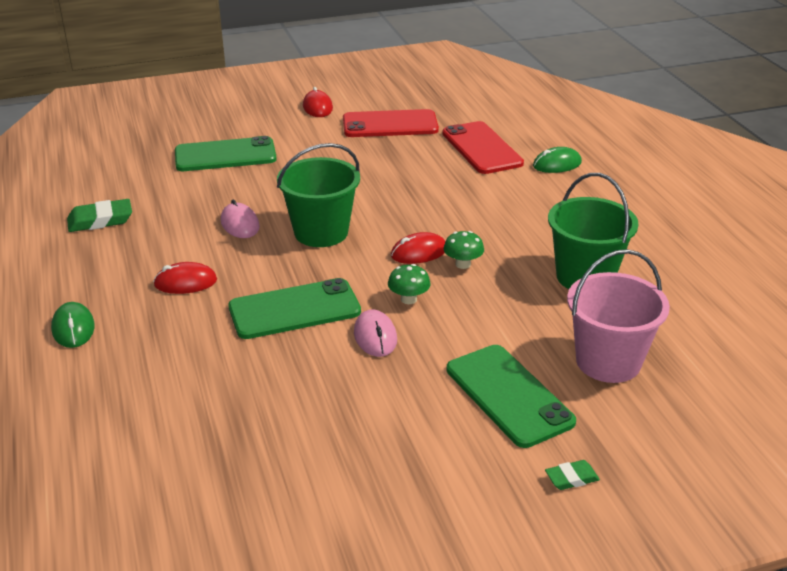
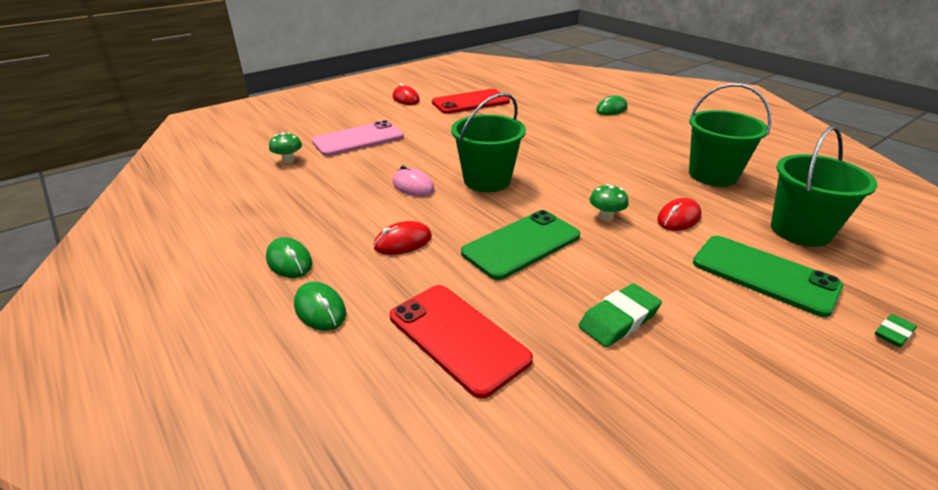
camera: 20 degrees left, 0 degrees up
green eraser [67,199,132,232] -> green eraser moved to [578,283,662,347]
green phone [175,136,277,171] -> pink phone [312,120,404,156]
pink mouse [354,310,397,357] -> none
red mouse [391,232,445,264] -> red mouse moved to [657,198,701,231]
red phone [442,121,524,174] -> red phone moved to [390,285,533,399]
green mushroom [443,231,484,269] -> green mushroom moved to [269,132,302,163]
pink bucket [567,249,670,383] -> green bucket [771,126,878,247]
none -> green mouse [266,237,312,278]

